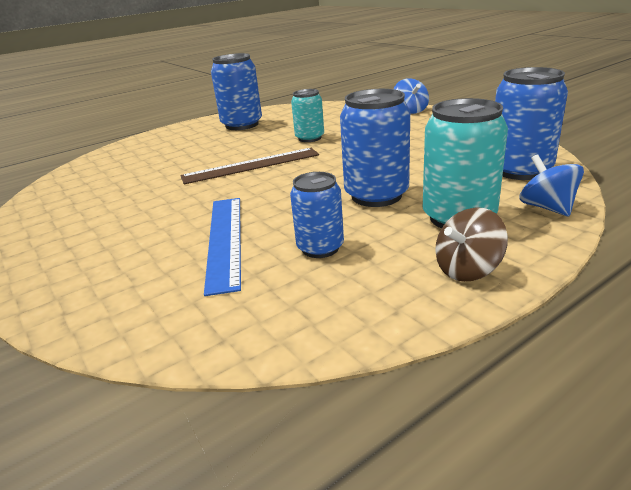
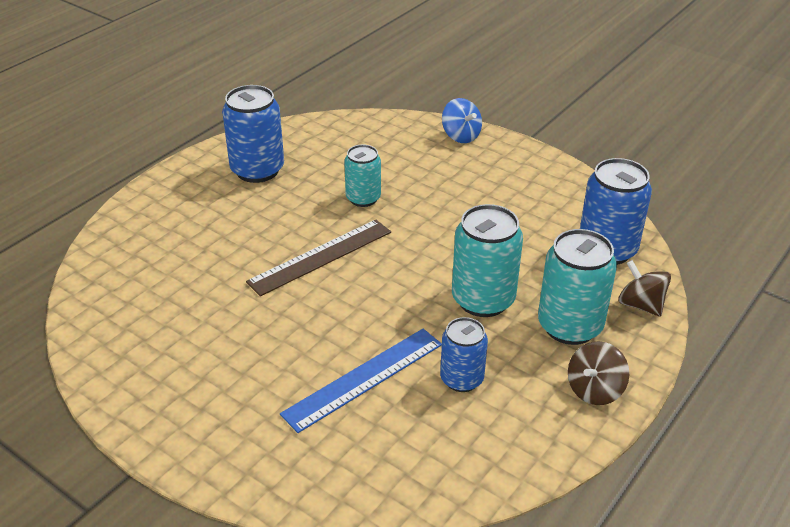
camera: 20 degrees left, 10 degrees up
blue ruler [204,198,241,296] -> blue ruler turned 75 degrees clockwise [280,329,442,433]
blue can [340,89,410,207] -> turquoise can [452,204,523,317]
blue spinning top [519,154,584,216] -> brown spinning top [618,260,671,317]

